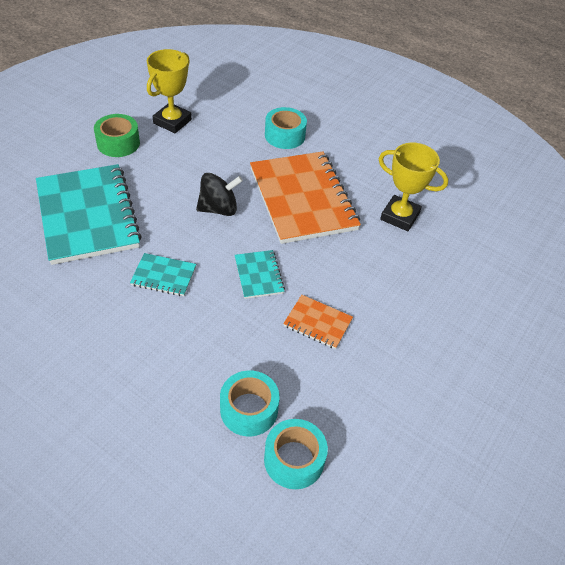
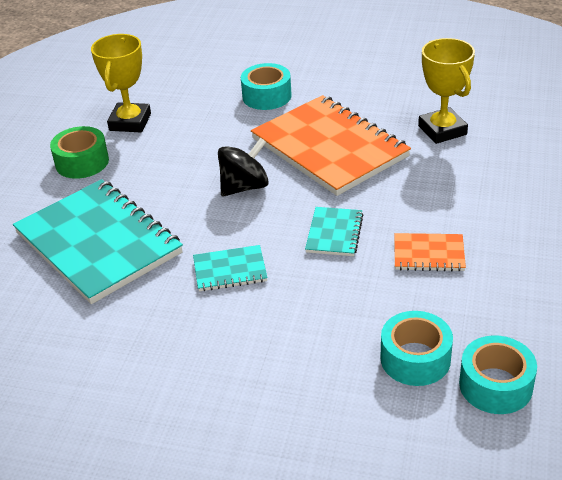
camera: 15 degrees left, 10 degrees down
turquoise notebook [235,250,285,299] -> turquoise notebook turned 45 degrees clockwise [305,207,364,256]
yellow trophy [379,143,449,231] -> yellow trophy turned 60 degrees clockwise [418,38,475,144]

